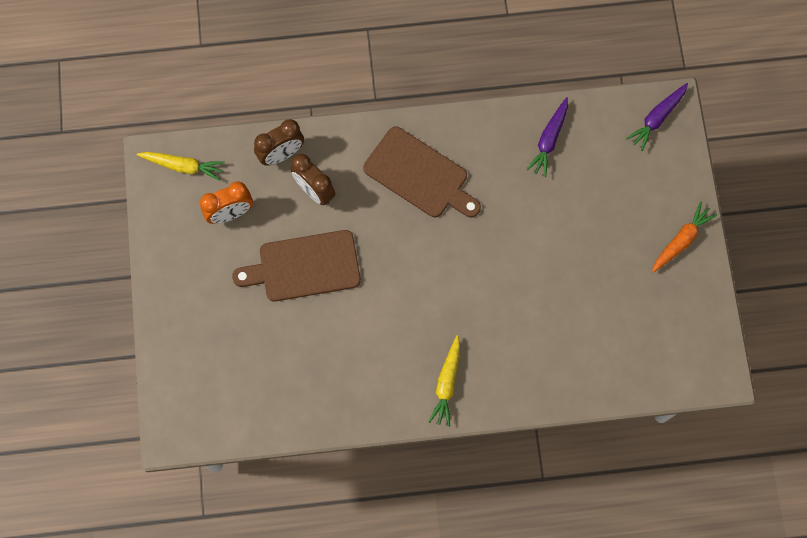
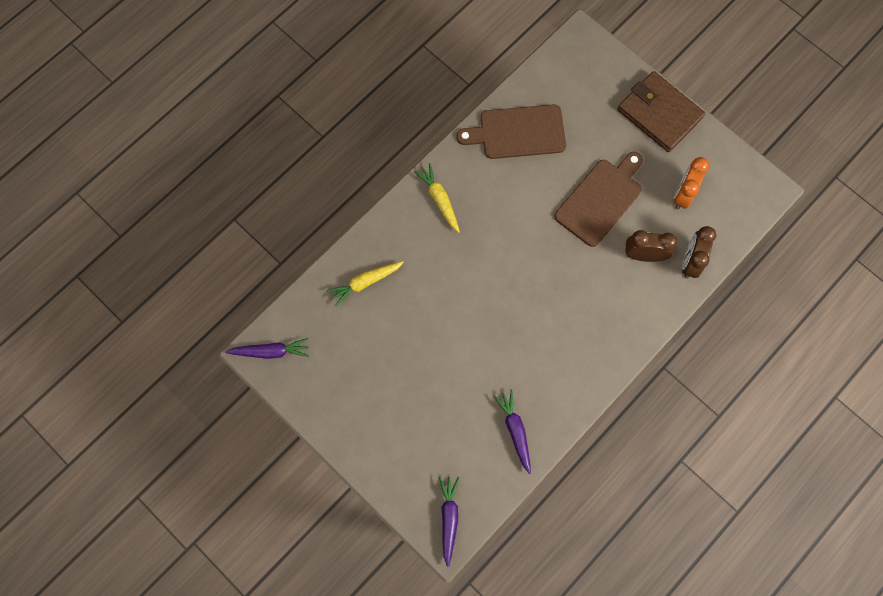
camera: 140 degrees right, 0 degrees up
yellow carrot [137,152,225,181] -> yellow carrot moved to [327,261,404,307]
brown cutting board [363,127,481,217] -> brown cutting board moved to [456,104,566,159]
orange carrot [652,202,717,272] -> none
none -> purple carrot [225,338,309,359]
none -> brown wallet [618,71,705,152]

